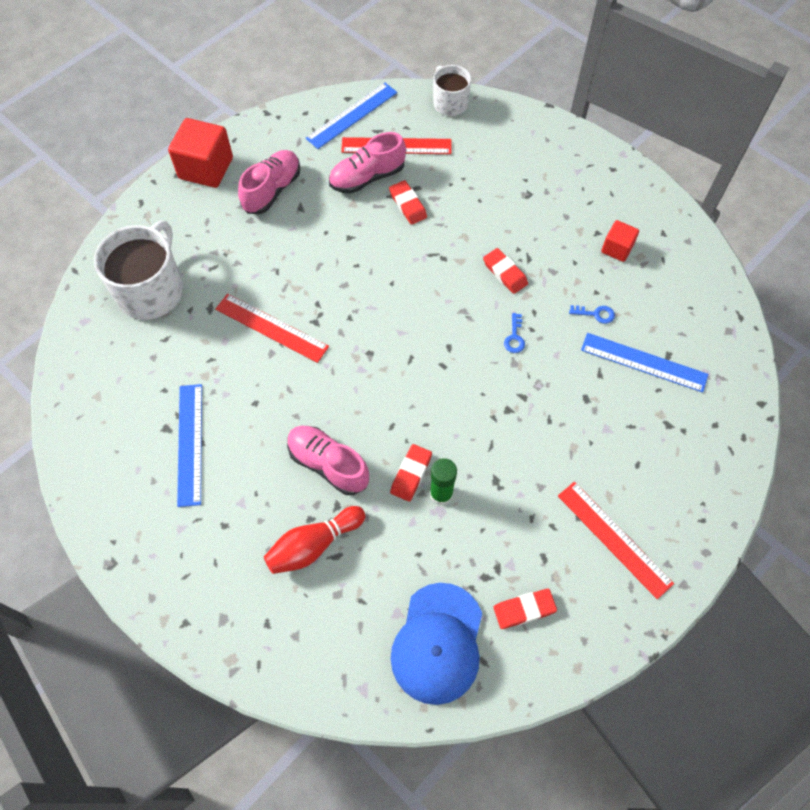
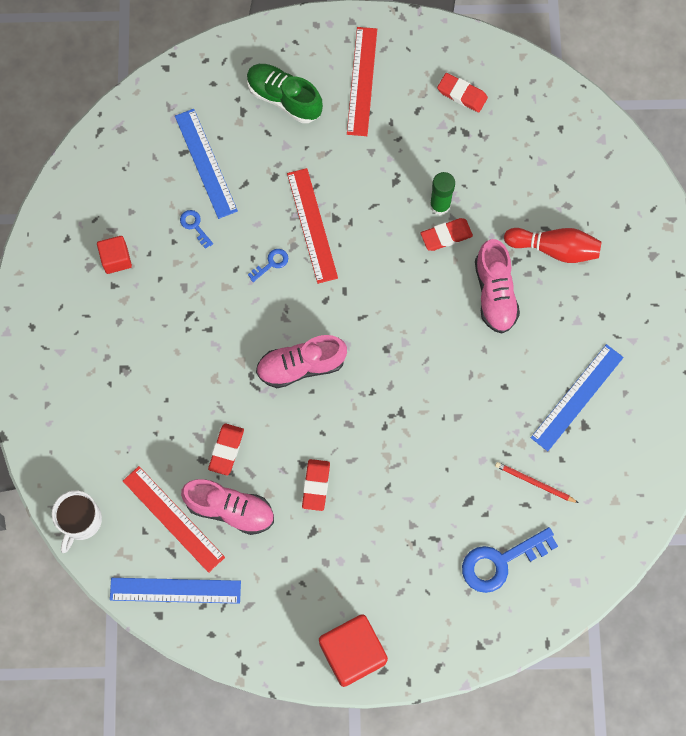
camera: 135 degrees left, 10 degrees up
white mug [94,221,183,320] -> blue key [462,527,558,593]
red ruler [215,294,329,363] -> red ruler moved to [287,168,338,284]
pink shoe [238,150,301,214] -> pink shoe moved to [256,335,347,388]
blue cap [391,583,482,705] -> none
red eraser [483,248,528,294] -> red eraser moved to [302,459,330,511]
none -> green shoe [247,64,323,123]
none -> red pencil [495,462,578,503]

